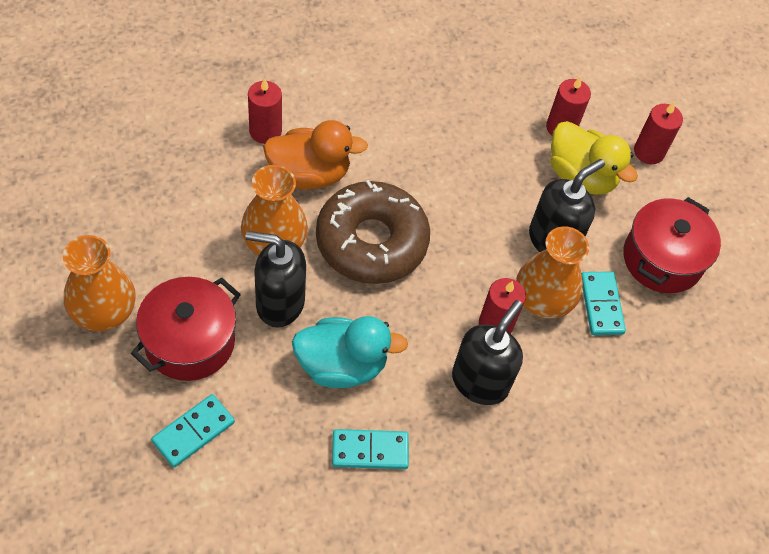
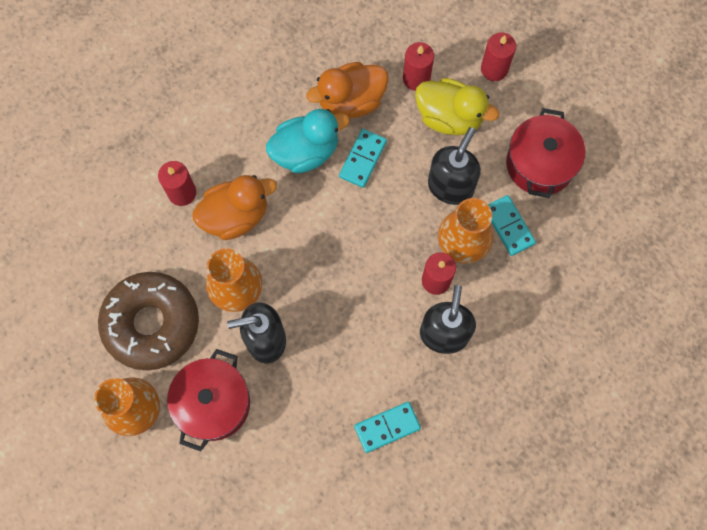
camera: 15 degrees left, 15 degrees up
turquoise domino [151,394,235,468] -> turquoise domino moved to [339,129,387,188]
turquoise duck [292,316,408,388] -> turquoise duck moved to [266,109,350,174]
brown donut [316,180,430,284] -> brown donut moved to [98,272,199,370]
none -> orange duck [306,62,388,118]

